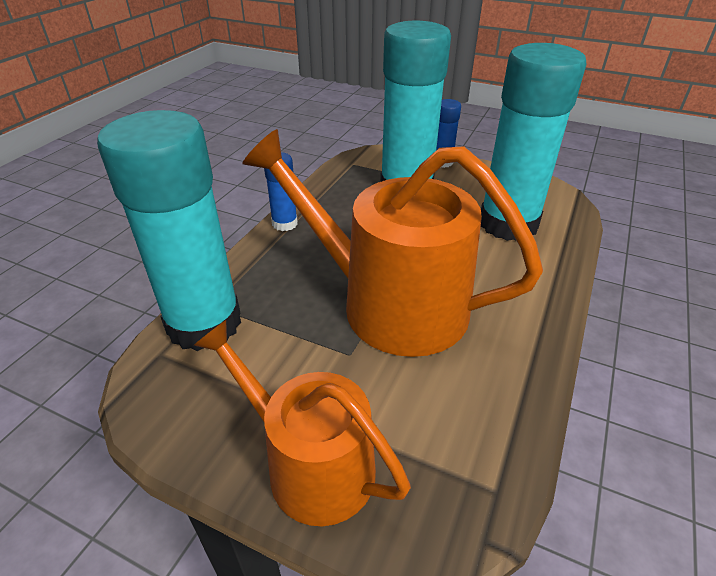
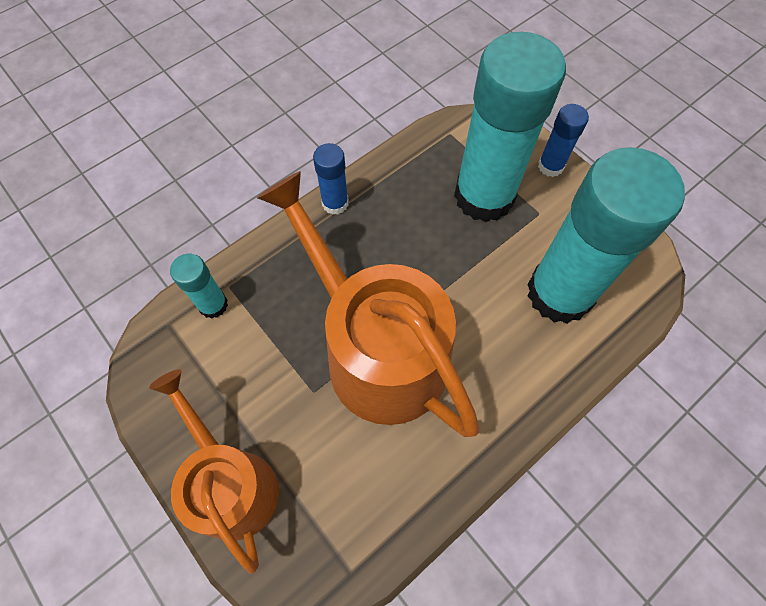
camera: 25 degrees right, 25 degrees up
turquoise glue stick [97,110,241,351] -> turquoise glue stick [170,254,228,319], size x0.44

